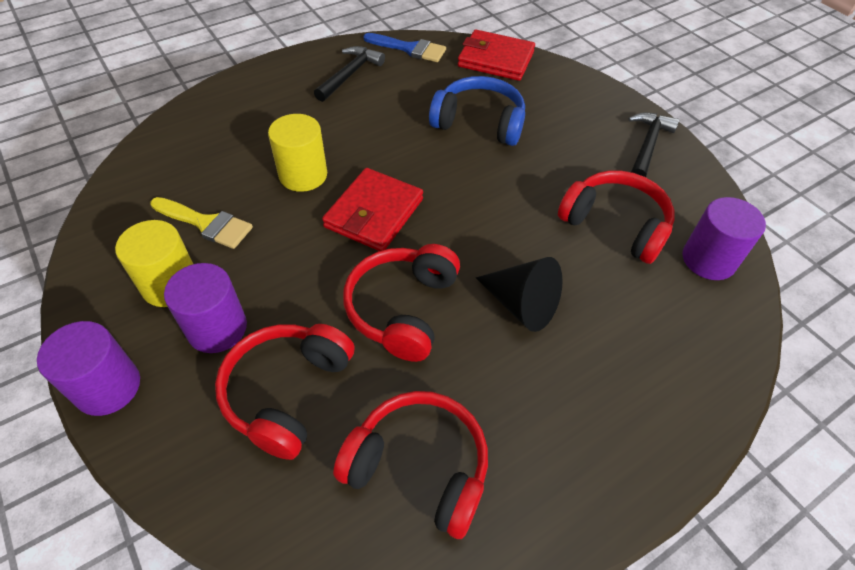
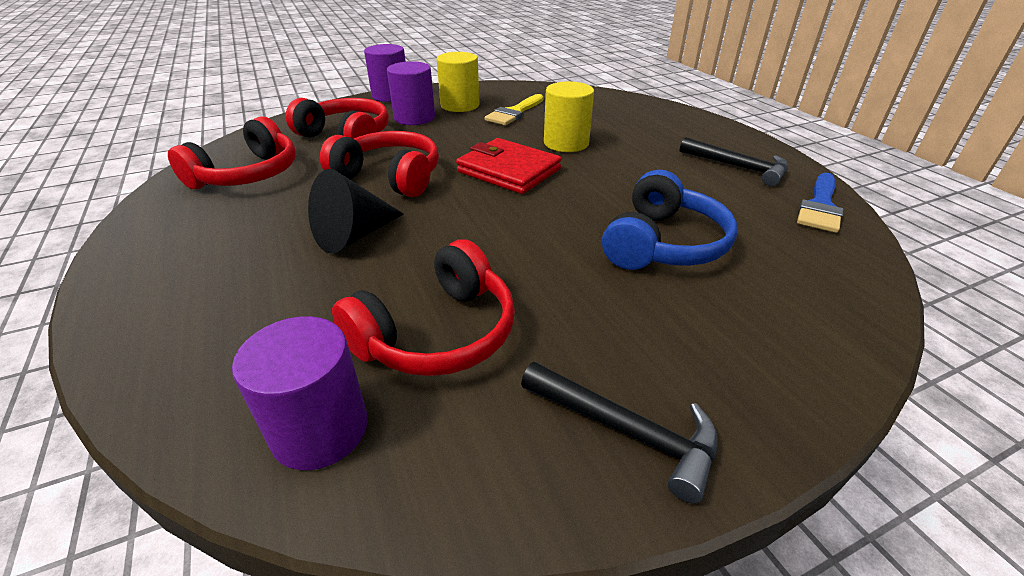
camera: 100 degrees right, 15 degrees down
red wallet [458,30,535,81] -> none

